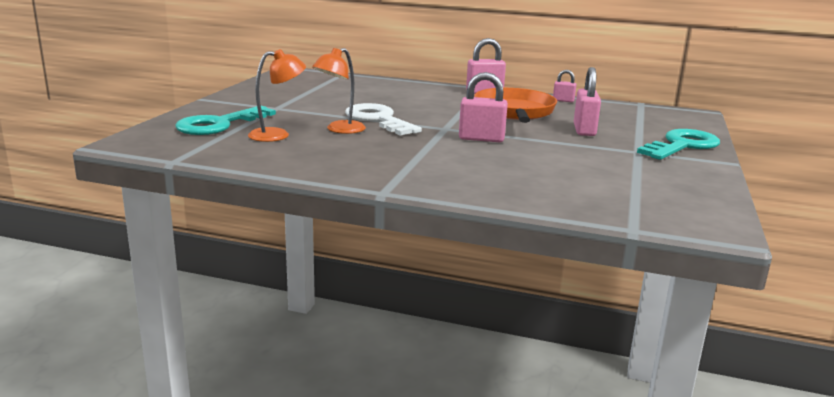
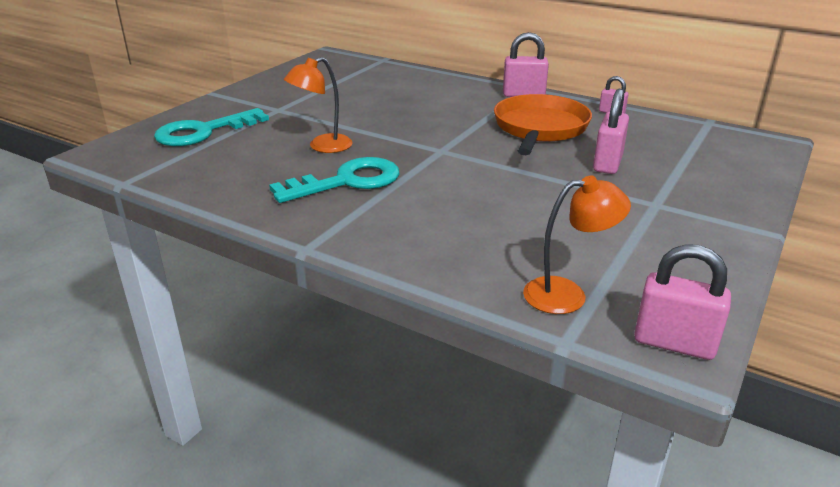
camera: 15 degrees right, 10 degrees up
orange lamp [248,49,306,142] -> orange lamp moved to [523,175,631,314]
white key [345,103,422,135] -> none
pink padlock [459,72,508,142] -> pink padlock moved to [634,244,731,360]
turquoise key [637,129,720,160] -> turquoise key moved to [269,157,399,203]

